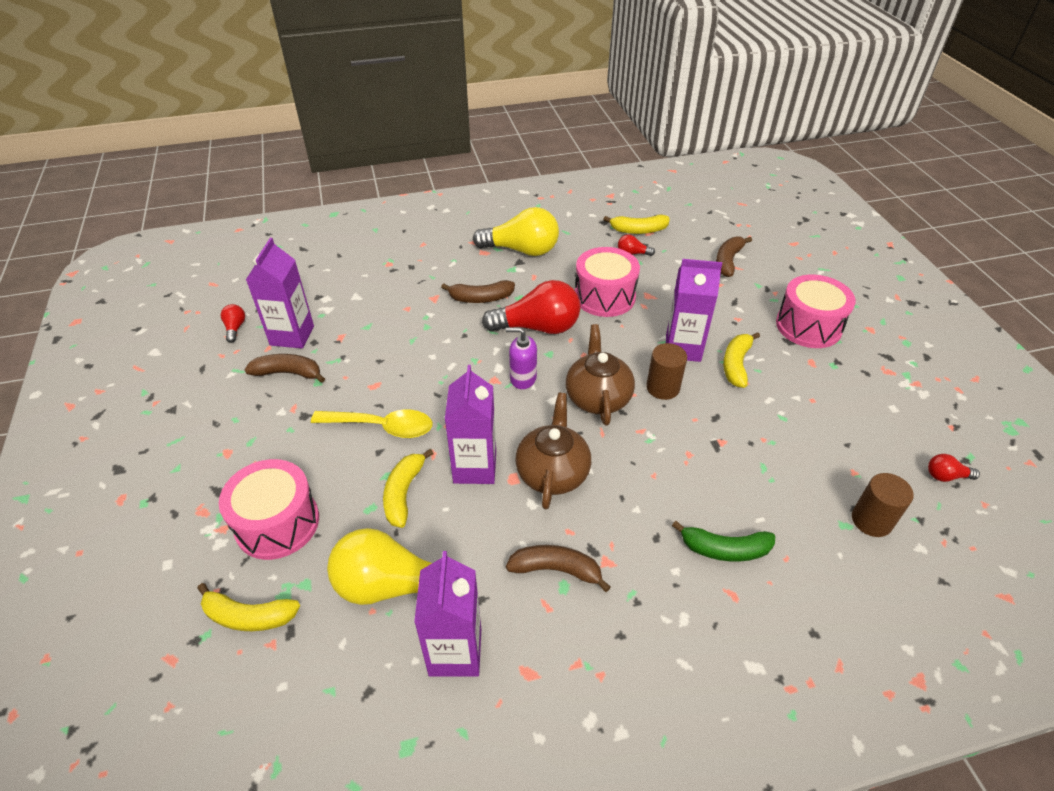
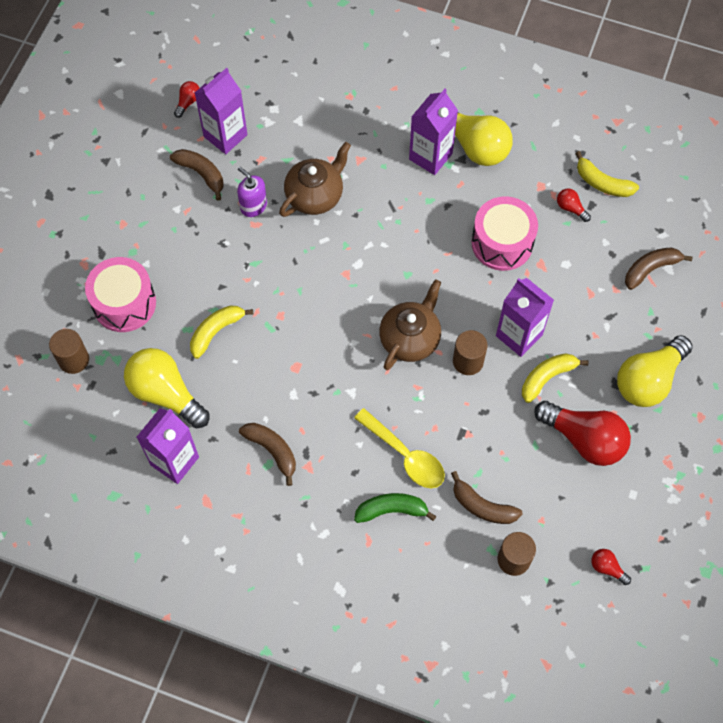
camera: 35 degrees right, 20 degrees up
yellow banana [197,583,300,631] -> brown cylinder [49,329,89,374]
yellow spoon [311,409,432,438] -> yellow spoon moved to [354,408,445,488]
brown banana [441,280,515,303] -> brown banana moved to [451,471,523,524]
purple carton [445,365,496,484] -> purple carton moved to [409,89,458,175]
red light bulb [482,280,580,334] -> red light bulb moved to [534,401,631,466]
purple soap dispenser [506,327,537,389] -> purple soap dispenser moved to [237,167,267,217]
brown teapot [515,393,591,510] -> brown teapot moved to [279,142,351,217]
green banana [672,521,775,562] -> green banana turned 135 degrees clockwise [354,493,436,523]
pink drum [776,274,856,348] -> yellow light bulb [617,335,693,407]

